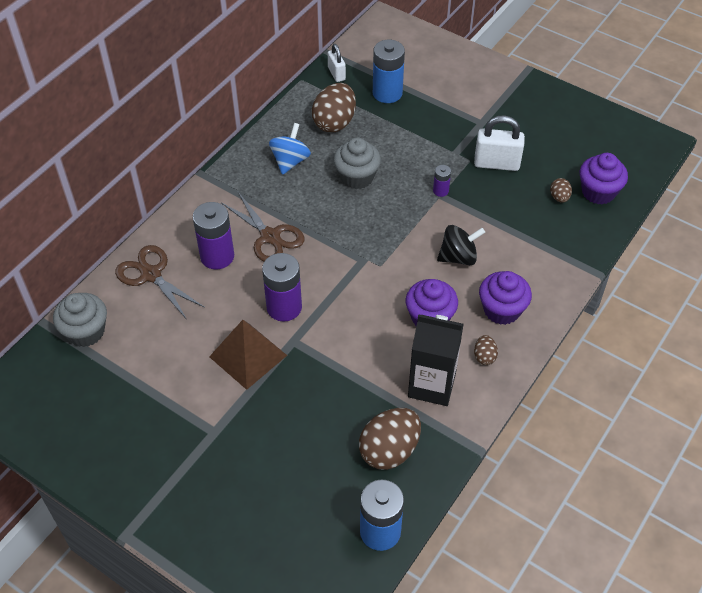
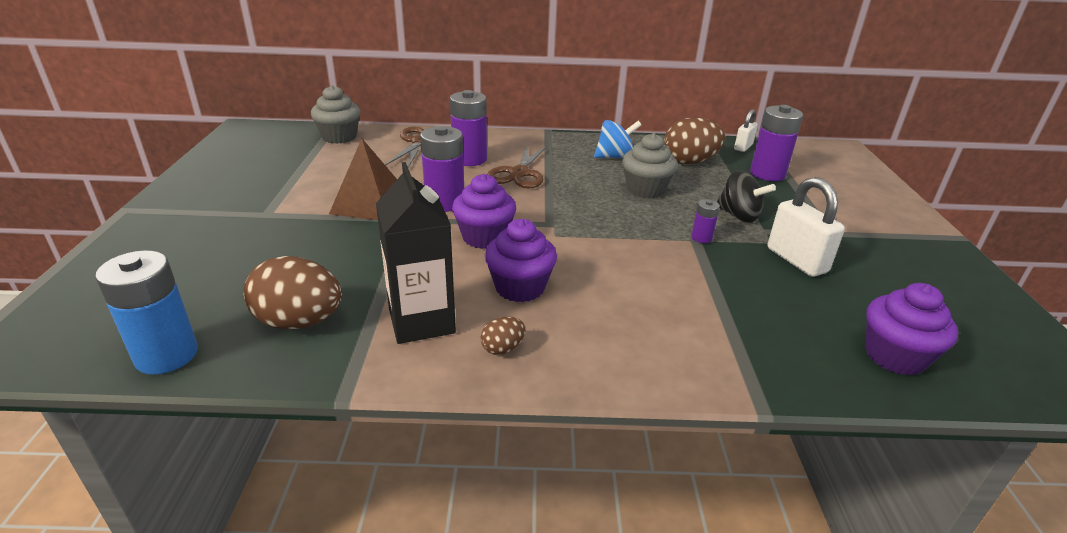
camera: 55 degrees right, 20 degrees down
blue battery [373,40,405,103] -> purple battery [750,105,803,181]
black spinning top [437,225,485,265] -> black spinning top moved to [717,170,776,223]
purple cupcake [479,271,532,325] -> purple cupcake moved to [452,174,516,249]
brown egg [550,178,572,203] -> none

